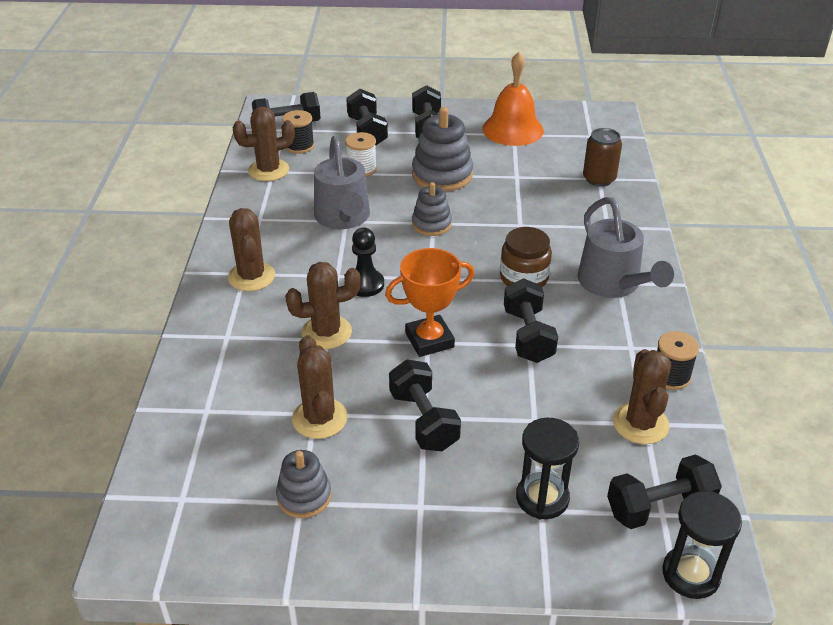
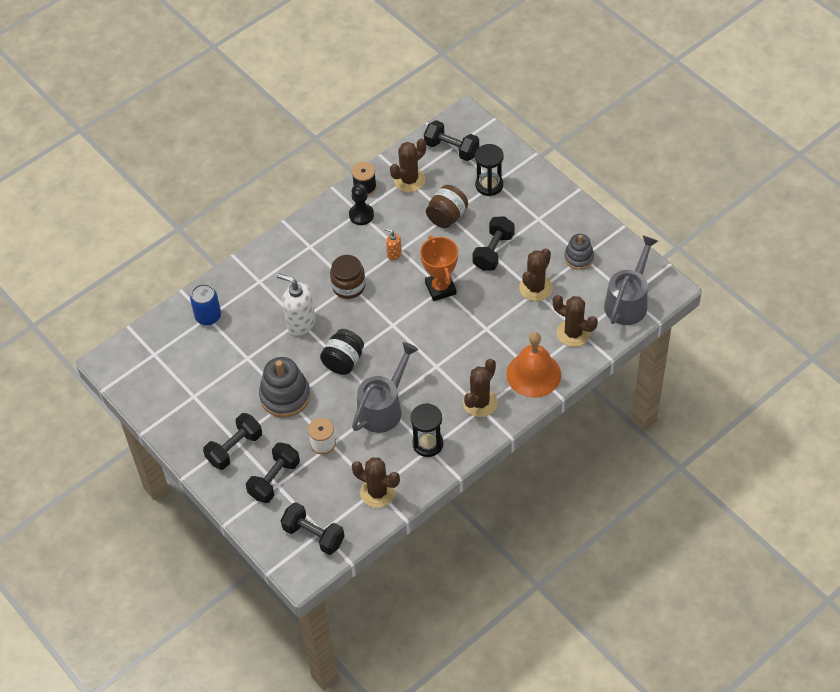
camera: 130 degrees left, 15 degrees up
black spool [282,110,314,154] -> none
brown cactus [285,262,361,349] -> brown cactus moved to [553,295,598,347]
black pawn [352,228,384,297] -> black pawn moved to [349,184,374,225]
orange trophy [385,248,474,357] -> orange trophy turned 45 degrees clockwise [420,235,458,301]
grey stacking toy [412,182,452,236] -> black jar [320,329,364,375]
orange bell [482,52,544,146] -> orange bell moved to [506,332,561,398]
black dumbbell [504,279,558,363] -> orange soap dispenser [384,228,402,260]
grey watering can [578,197,674,298] -> grey watering can moved to [604,236,658,325]
brown can [583,128,622,187] -> blue can [190,284,221,325]
black hourglass [662,491,742,599] -> black hourglass moved to [411,403,443,457]
none -> white soap dispenser [277,273,315,336]
none -> brown jar [426,185,468,228]

